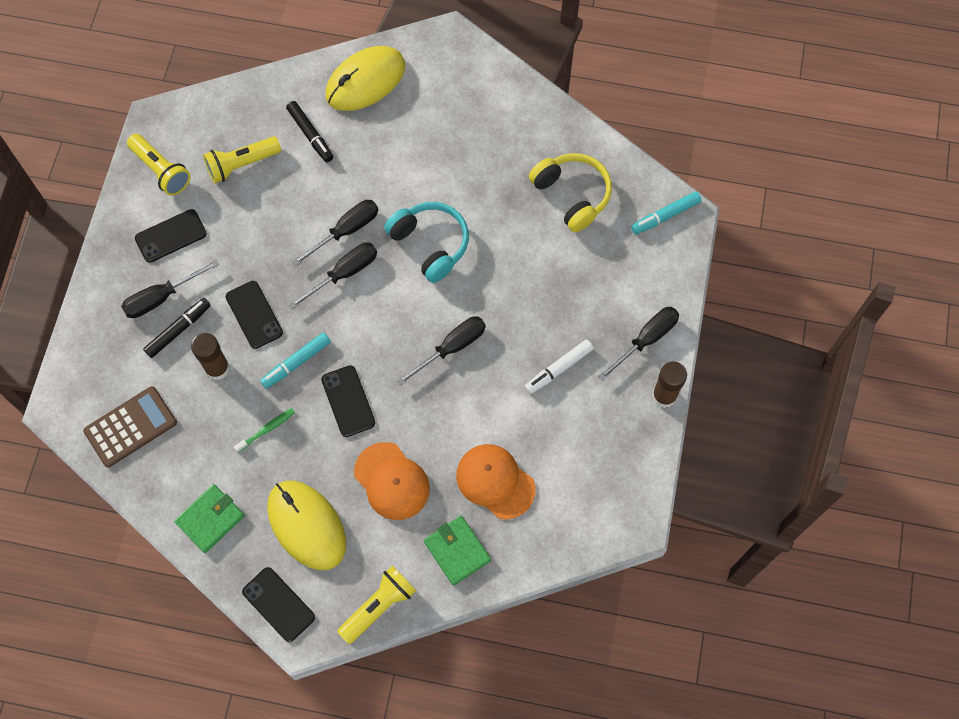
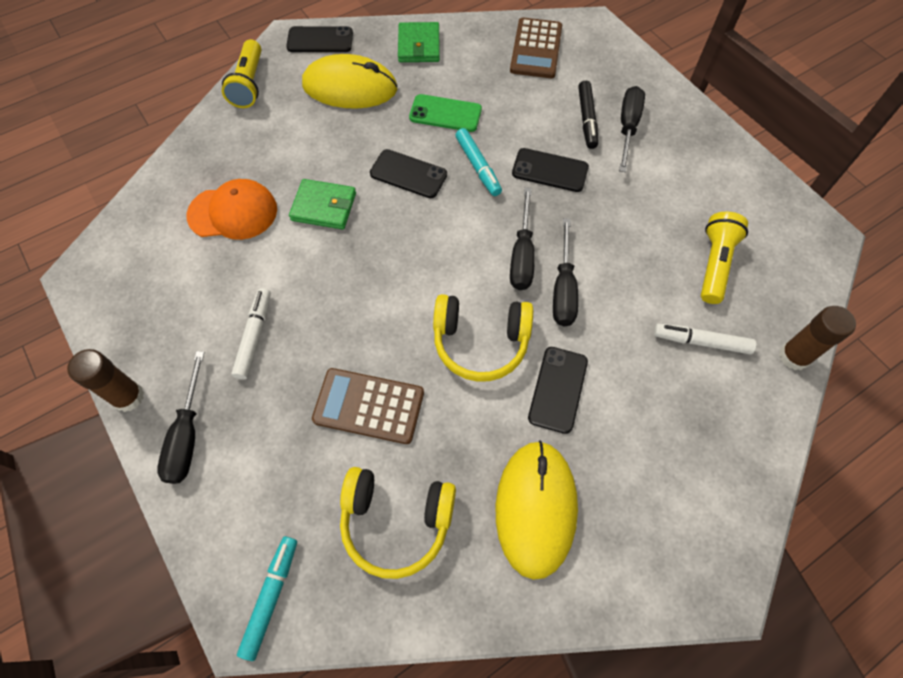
camera: 135 degrees right, 5 degrees down
yellow flashlight [127,134,190,195] -> none
black phone [135,209,207,263] -> black phone moved to [528,347,588,434]
brown glue stick [191,333,230,380] -> brown glue stick moved to [779,306,856,370]
green toothbrush [234,408,295,453] -> green phone [409,94,482,132]
turquoise marker [260,333,331,389] -> turquoise marker turned 150 degrees clockwise [455,128,502,196]
black marker [286,101,333,162] -> white marker [654,324,756,355]
yellow mouse [326,46,405,111] -> yellow mouse moved to [496,440,578,580]
orange cap [354,442,430,520] -> none
turquoise headphones [384,202,469,283] -> yellow headphones [433,294,533,382]
black screwdriver [397,316,486,386] -> none
green wallet [424,516,491,585] -> green wallet moved to [289,179,356,229]
none -> brown calculator [312,368,424,444]

